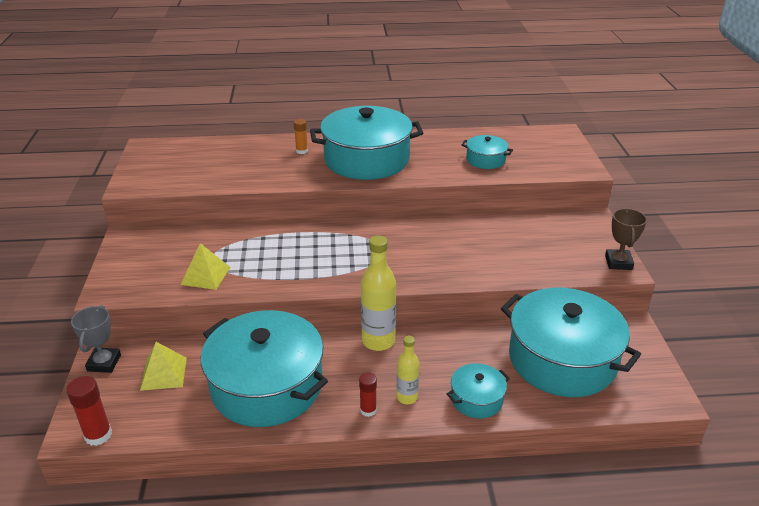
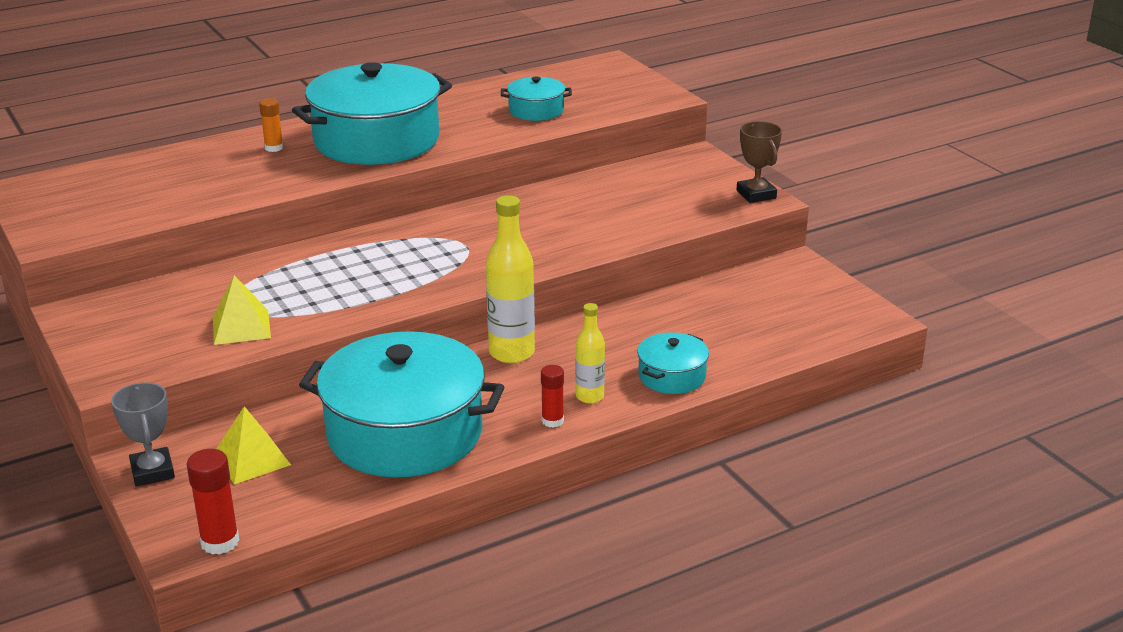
camera: 25 degrees left, 5 degrees down
turquoise pot [501,288,641,397] -> none

